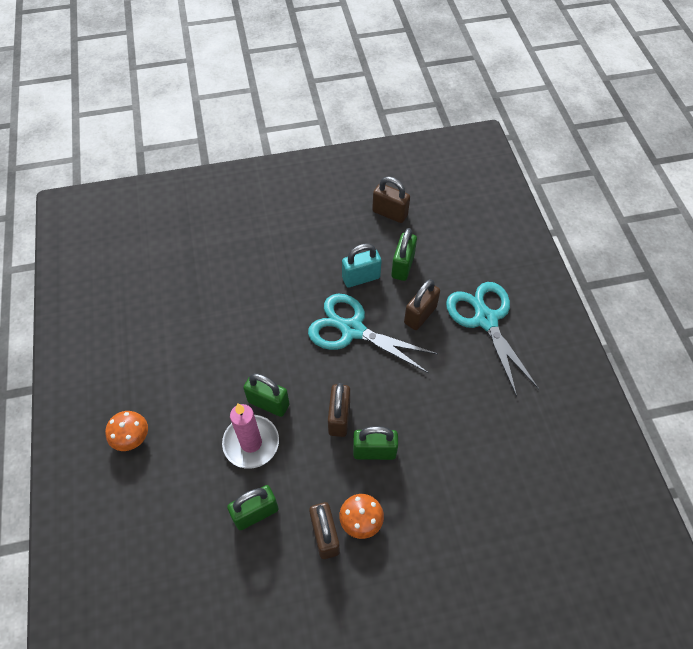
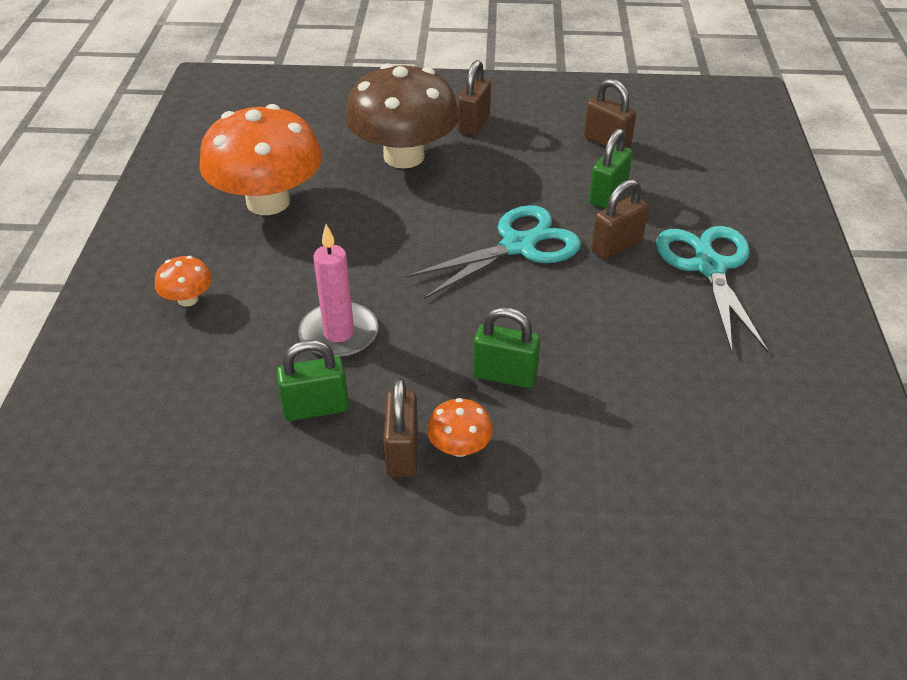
camera: 15 degrees right, 15 degrees down
green padlock [243,373,290,417] -> none
turquoise scissors [308,294,438,373] -> turquoise scissors turned 105 degrees clockwise [405,205,581,299]
brown padlock [328,383,350,437] -> brown padlock moved to [458,60,491,135]
turquoise padlock [342,243,382,287] -> none
none -> orange mushroom [199,104,322,215]
none -> brown mushroom [345,63,460,168]

